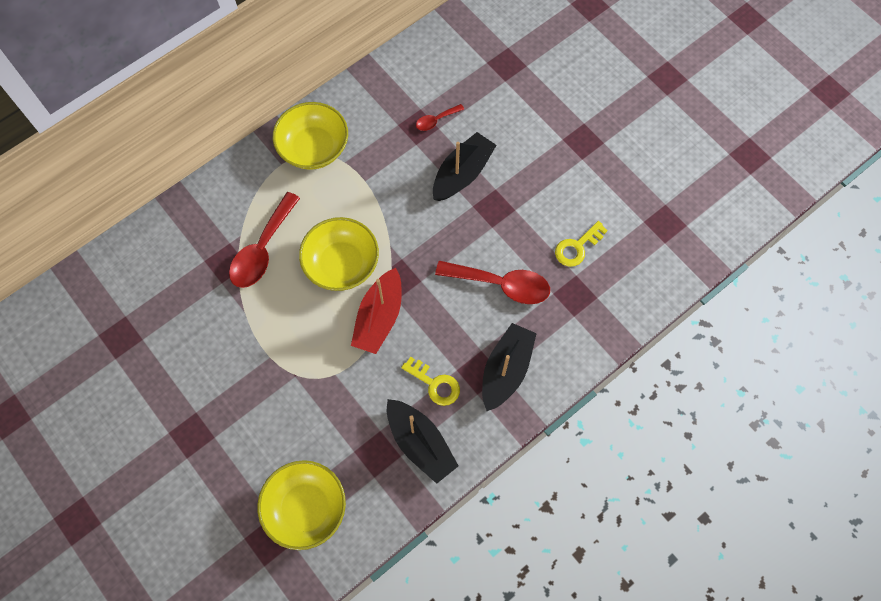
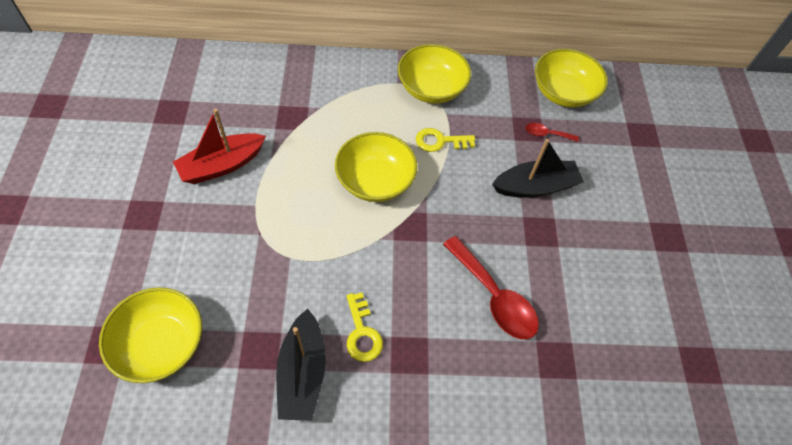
camera: 35 degrees right, 10 degrees down
red spoon [229,192,300,288] -> none
red boat [351,268,402,354] -> red boat moved to [173,109,266,184]
black boat [482,323,537,411] -> none
yellow key [555,221,608,267] -> yellow key moved to [416,128,475,152]
none -> yellow bowl [535,49,608,108]

